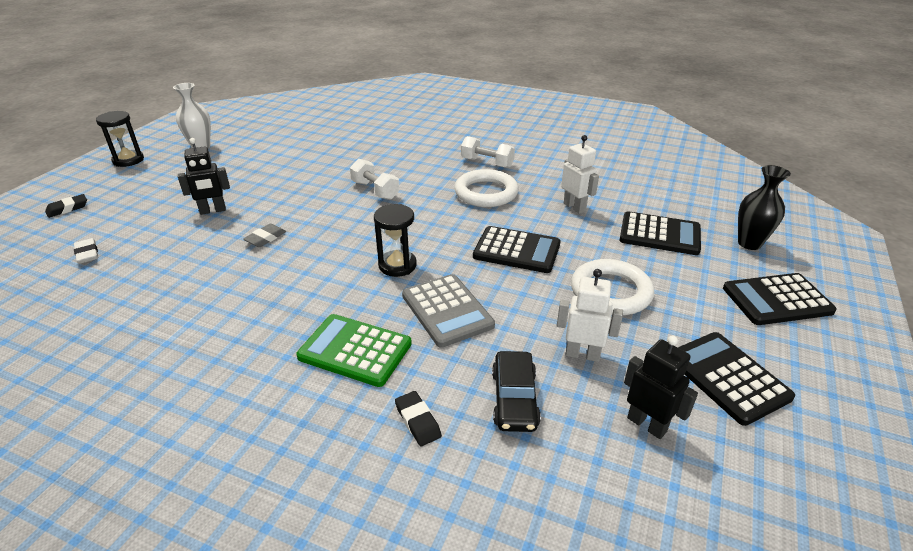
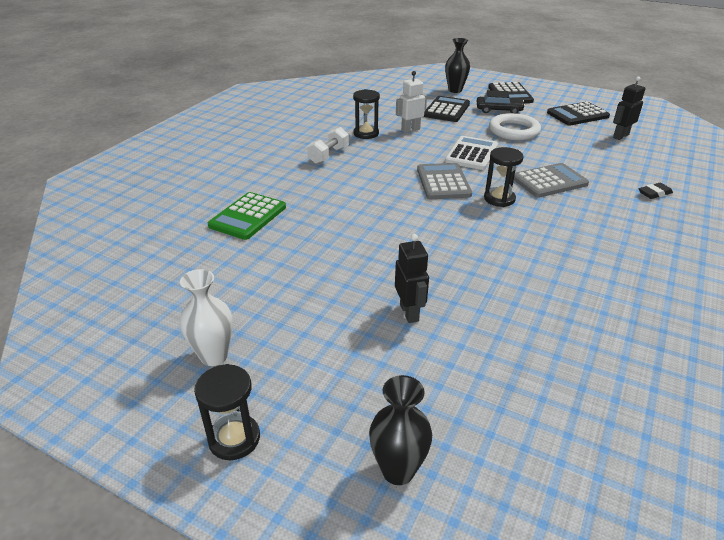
camera: 85 degrees left, 0 degrees up
black eraser [45,194,87,218] -> black vase [369,375,432,485]
white eraser [74,238,98,264] -> none
grey eraser [243,224,286,247] -> none
green calculator [296,314,412,387] -> green calculator moved to [208,192,286,240]
white dumbbell [350,159,399,200] -> none
white ring [454,169,519,207] -> none
black calculator [473,226,561,273] -> white calculator [445,136,498,170]
black car [492,351,541,432] -> black car moved to [477,90,525,114]
white robot [557,269,623,362] -> none
none -> black hourglass [353,89,380,139]
none -> grey calculator [417,163,472,199]

